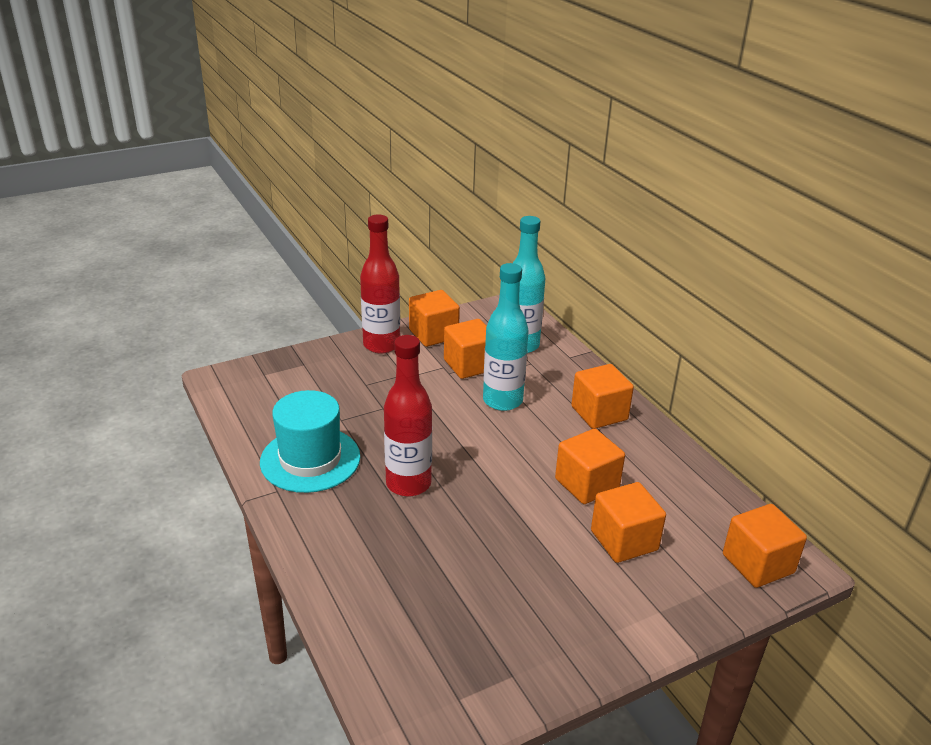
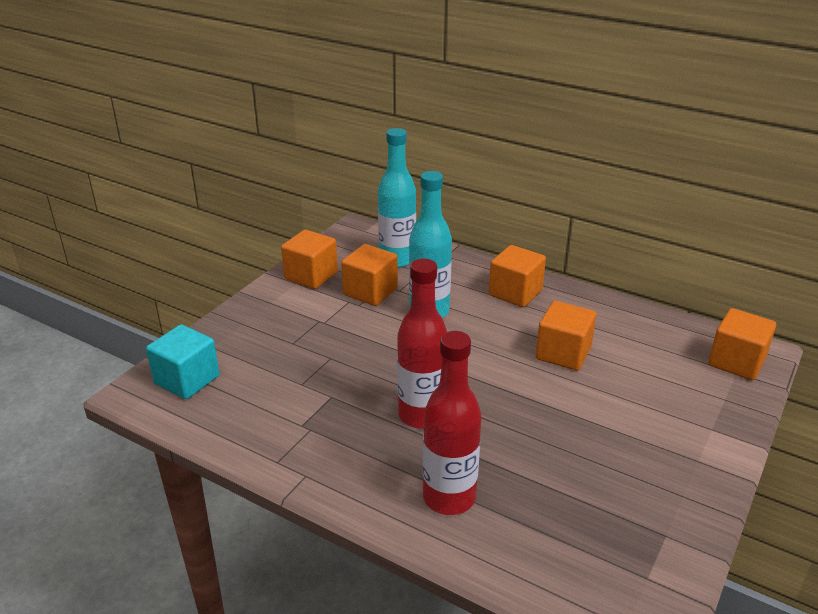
camera: 30 degrees left, 0 degrees up
turquoise hat [260,390,360,493] -> none
red bottle [360,214,400,354] -> red bottle moved to [423,331,481,515]
orange cube [591,482,666,563] -> none
none -> turquoise cube [146,325,219,399]

